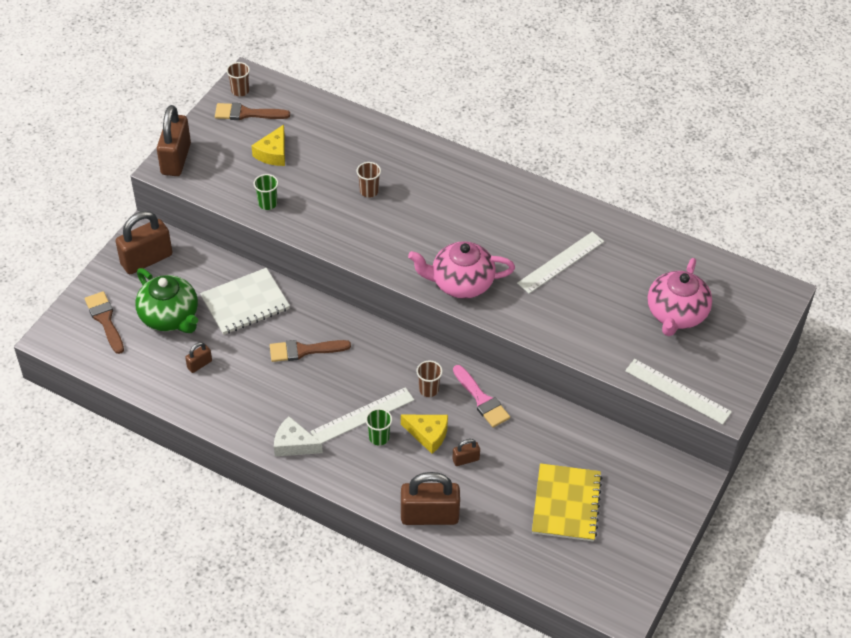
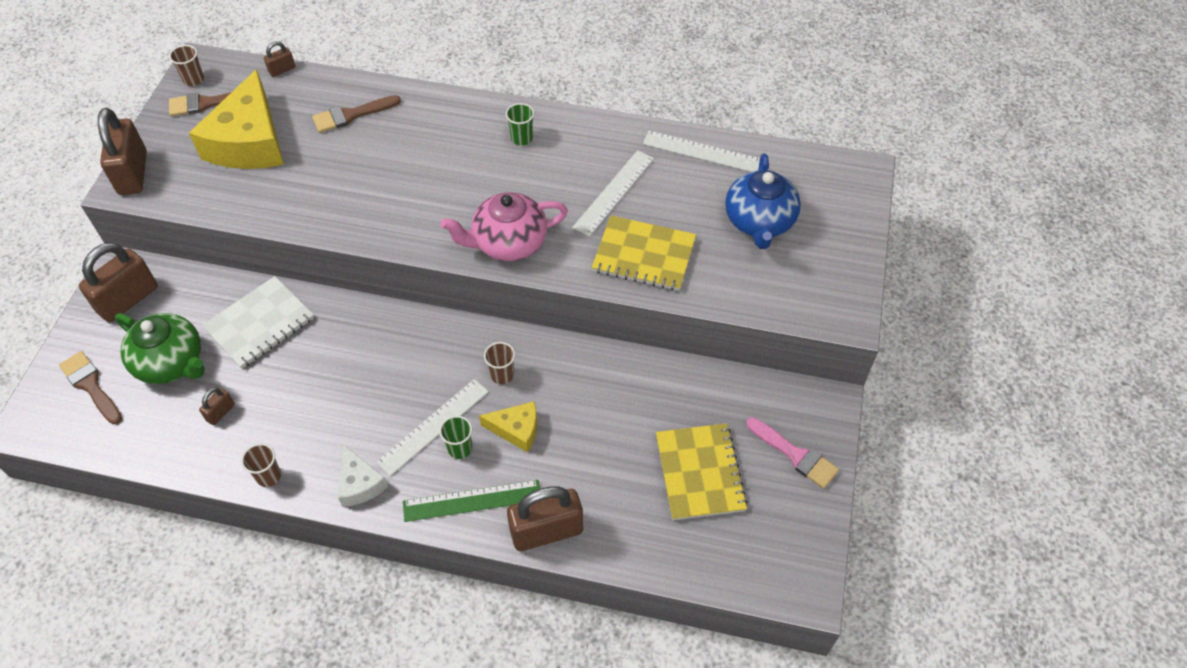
camera: 15 degrees left, 5 degrees up
yellow cheese [251,125,285,166] -> yellow cheese [189,69,284,169], size x2.00
green cup [254,174,278,210] -> green cup moved to [506,103,534,145]
brown brush [270,340,351,362] -> brown brush moved to [312,95,401,133]
white cheese [274,416,323,456] -> white cheese turned 120 degrees counterclockwise [338,444,388,507]
brown cup [356,162,381,198] -> brown cup moved to [241,443,281,487]
brown padlock [452,439,480,466] -> brown padlock moved to [264,41,295,77]
pink brush [453,365,510,428] -> pink brush moved to [746,417,839,489]
white ruler [625,359,732,425] -> white ruler moved to [643,130,760,172]
pink teapot [648,258,712,336] -> blue teapot [725,154,801,249]
none -> green ruler [403,480,540,522]
none -> yellow notebook [592,215,696,291]

